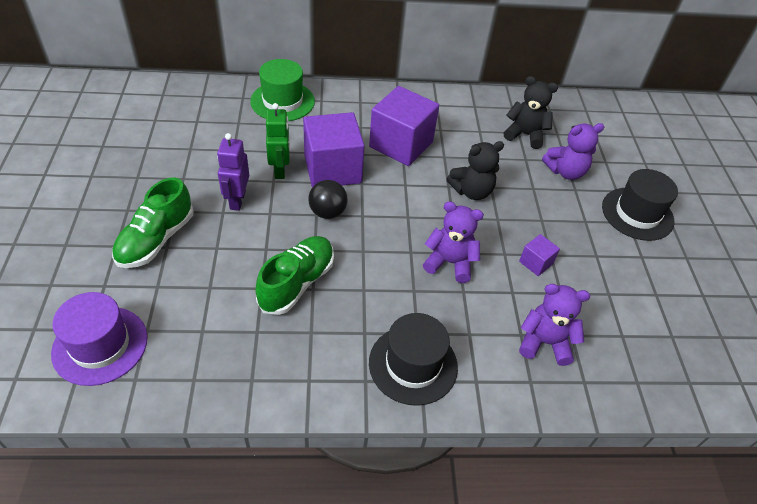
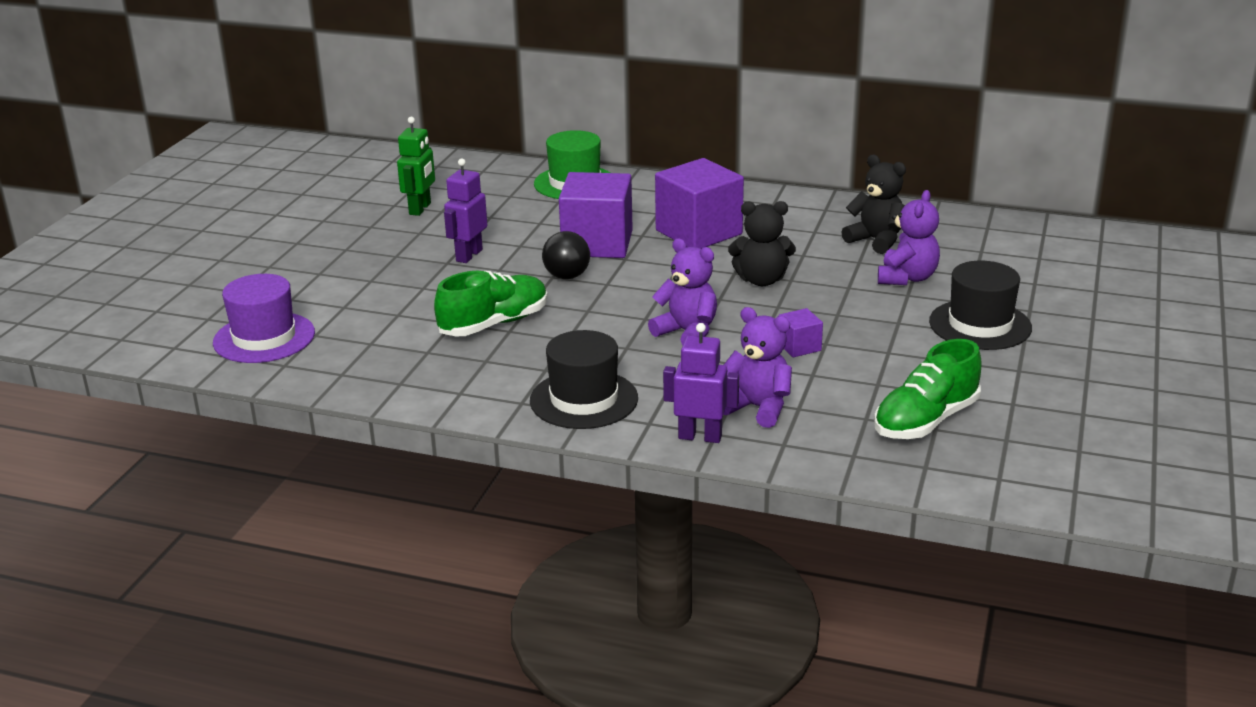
camera: 25 degrees right, 20 degrees down
green shoe [112,177,194,268] -> green shoe moved to [874,339,982,439]
green robot [266,103,290,179] -> green robot moved to [397,117,435,216]
purple teddy bear [542,123,604,180] -> purple teddy bear turned 75 degrees counterclockwise [878,190,940,285]
none -> purple robot [663,323,739,443]

